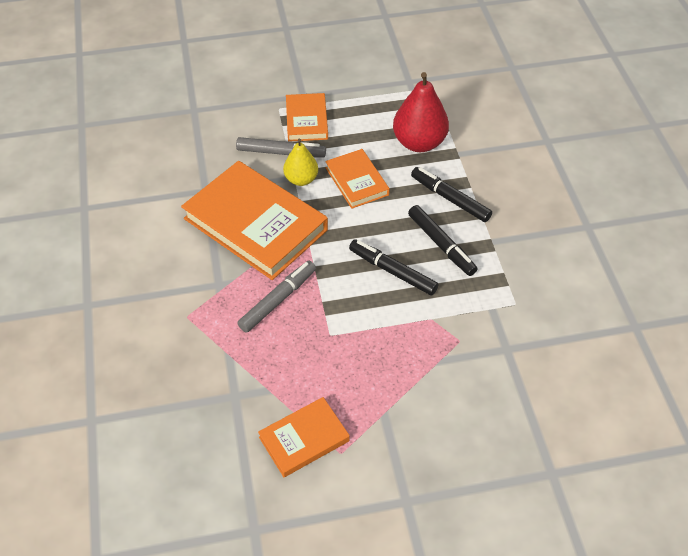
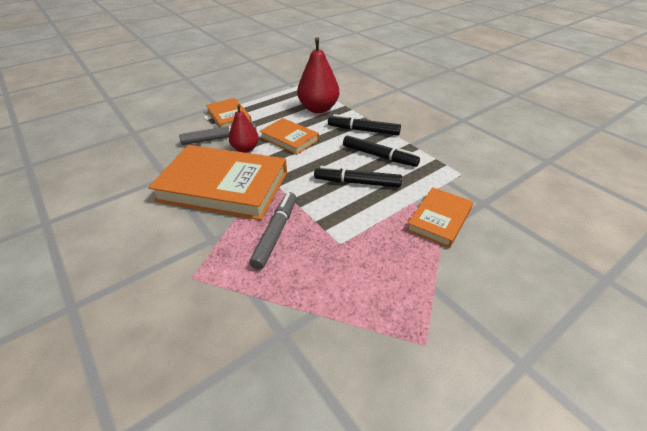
camera: 25 degrees left, 10 degrees down
orange book [258,397,350,477] -> orange book moved to [407,187,473,248]
yellow pear [283,139,318,186] -> red pear [229,104,259,153]

